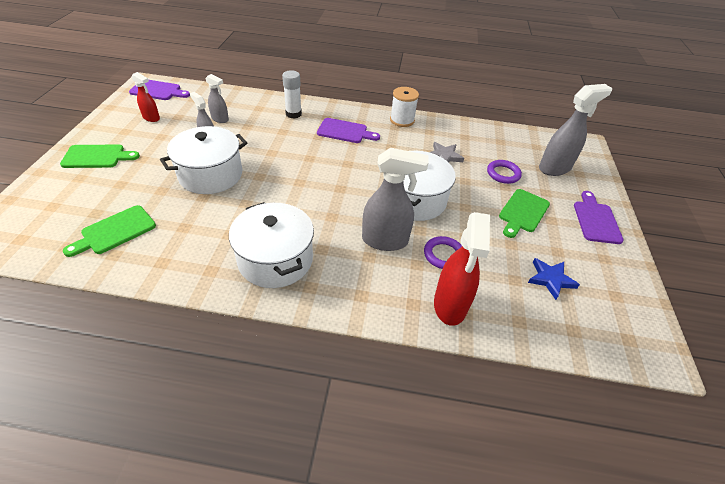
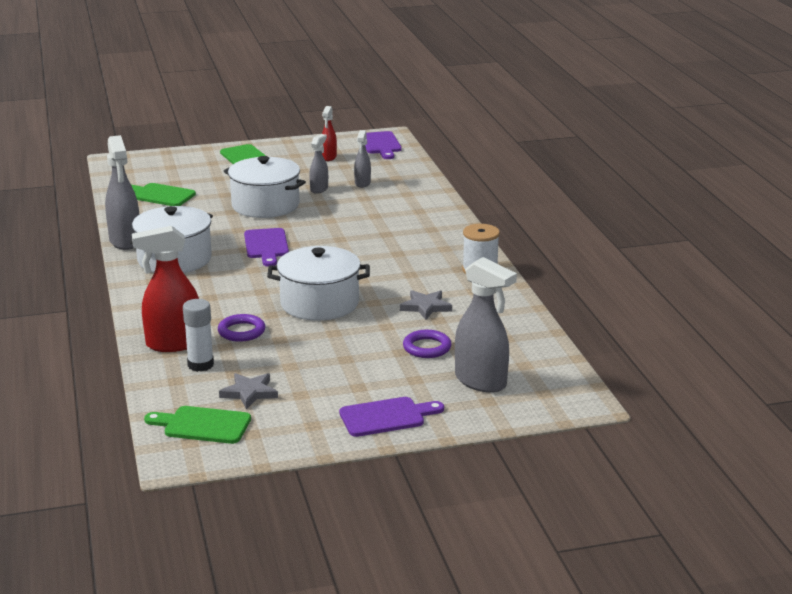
camera: 70 degrees right, 20 degrees down
white glue stick [282,70,302,119] -> white glue stick moved to [183,299,214,372]
purple cutting board [317,118,380,143] -> purple cutting board moved to [244,228,289,267]
grey spray bottle [362,148,428,251] -> grey spray bottle moved to [105,135,139,250]
green cutting board [499,189,550,238] -> green cutting board moved to [144,406,251,444]
blue star [528,258,580,300] -> grey star [219,373,278,409]

